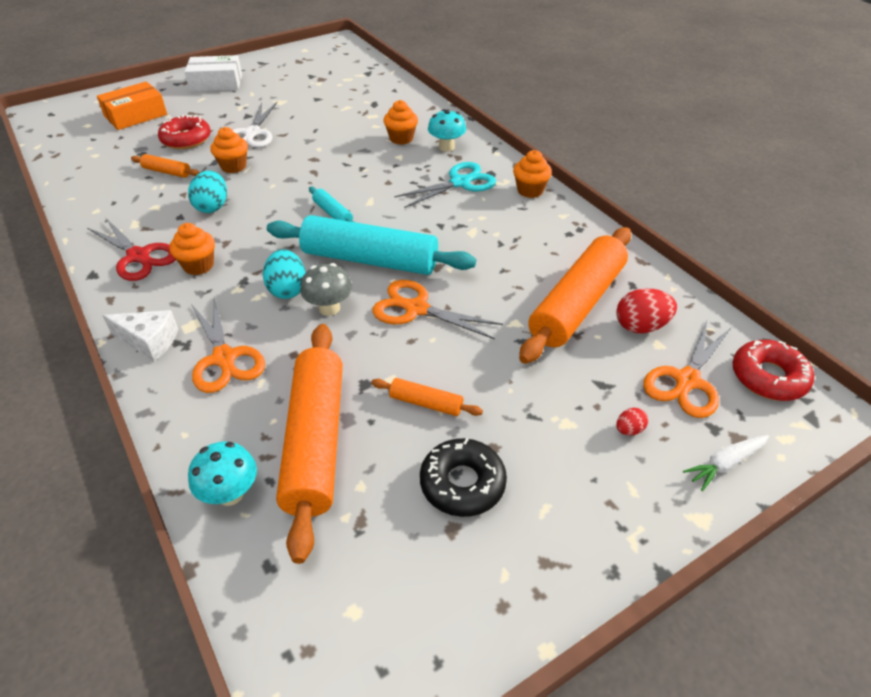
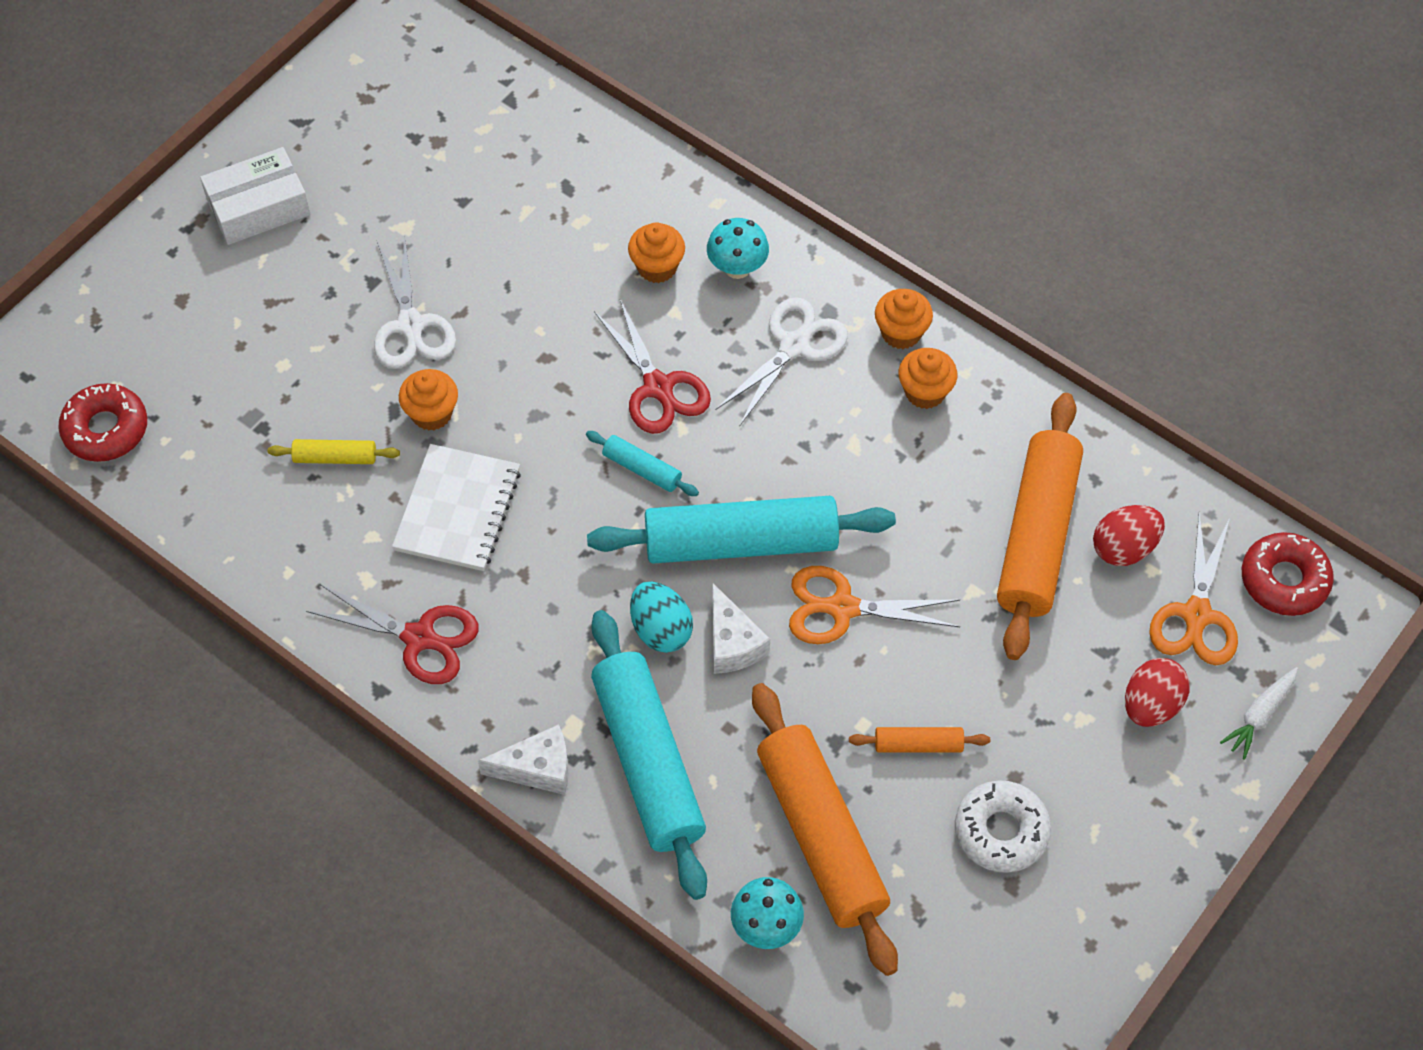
camera: 20 degrees left, 15 degrees up
orange box [97,81,167,130] -> none
orange rolling pin [131,154,200,178] -> yellow rolling pin [268,439,400,464]
red donut [158,115,211,149] -> red donut moved to [58,383,147,462]
orange cupcake [170,223,215,275] -> orange cupcake moved to [898,348,957,409]
turquoise egg [188,170,227,213] -> white notebook [392,444,521,571]
orange scissors [191,298,265,393] -> turquoise rolling pin [591,610,707,900]
grey mushroom [300,263,352,316] -> white cheese [712,582,770,674]
turquoise scissors [394,162,497,208] -> white scissors [715,297,848,427]
black donut [420,438,507,517] -> white donut [955,780,1051,873]
red egg [616,408,648,435] -> red egg [1125,658,1189,727], size x1.92
none -> red scissors [594,300,711,434]

